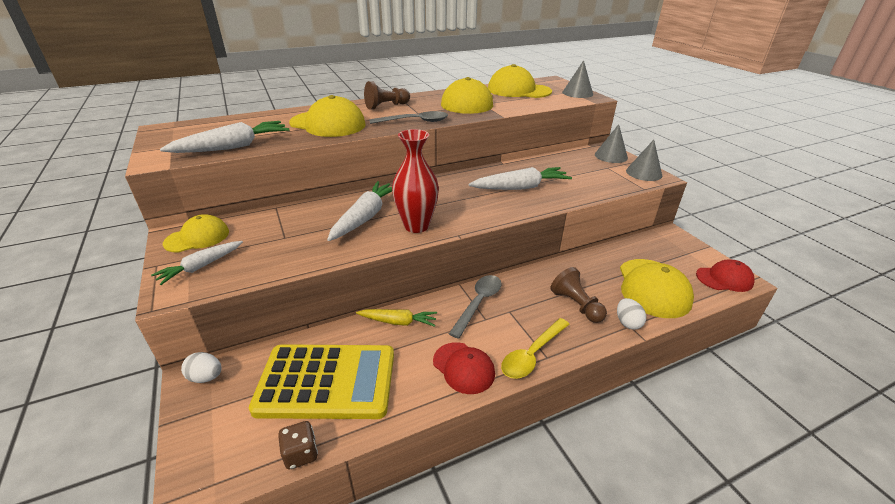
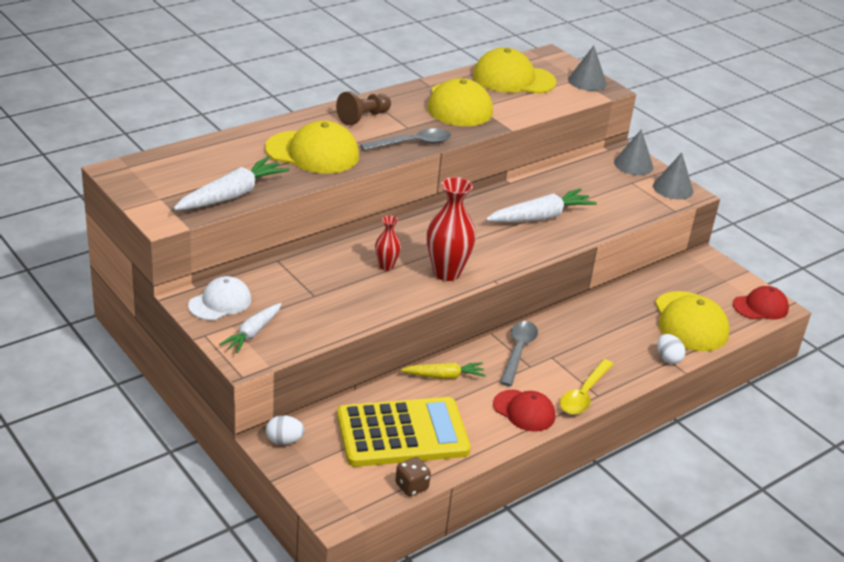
camera: 15 degrees left, 0 degrees up
yellow cap [163,214,229,253] -> white cap [188,276,251,320]
white carrot [327,181,392,241] -> red vase [375,216,401,271]
brown pawn [550,267,607,323] -> none

